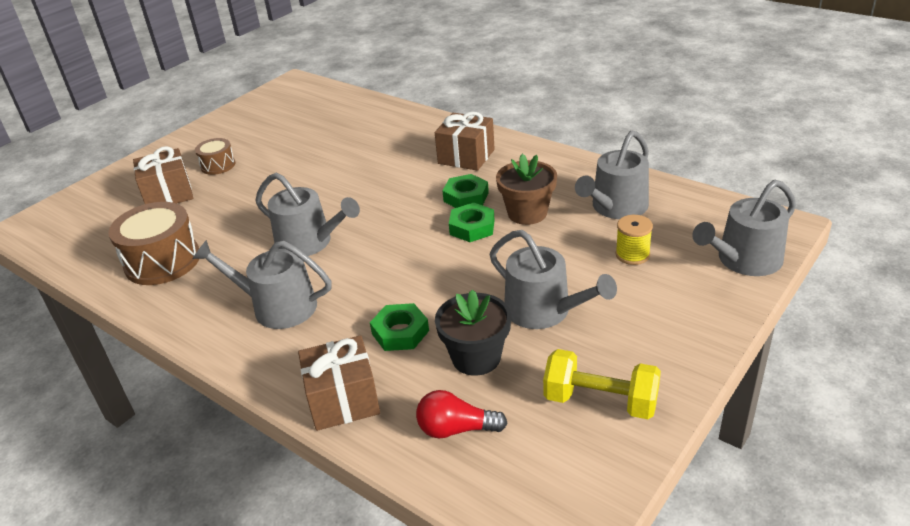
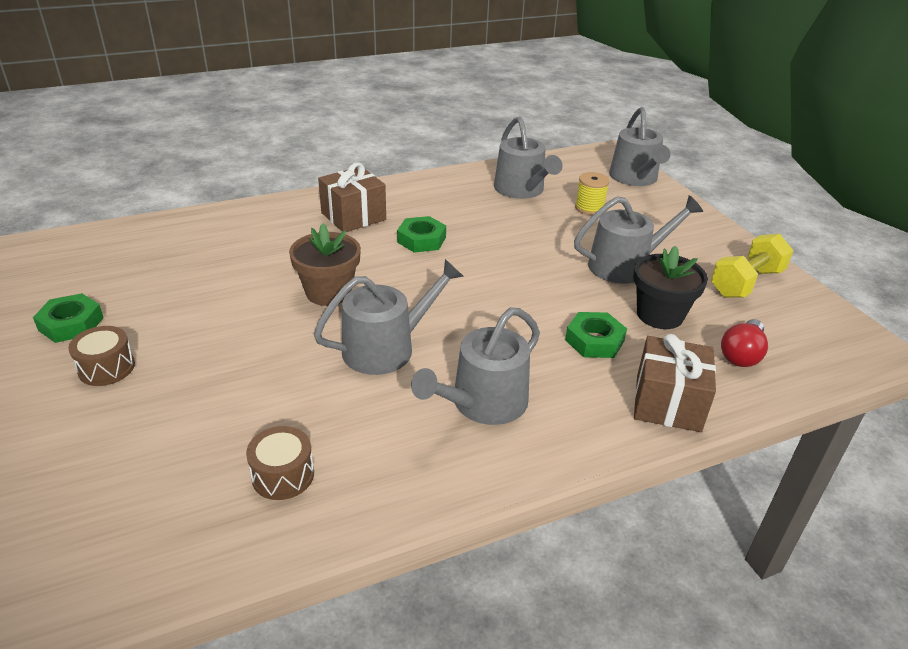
camera: 65 degrees left, 0 degrees up
brown drum [108,202,199,285] -> brown drum [246,426,314,500], size x0.55
brown gift [133,146,193,204] -> none
green nut [449,203,495,242] -> green nut moved to [33,293,104,343]
brown flower pot [496,154,557,225] -> brown flower pot moved to [289,223,361,306]

